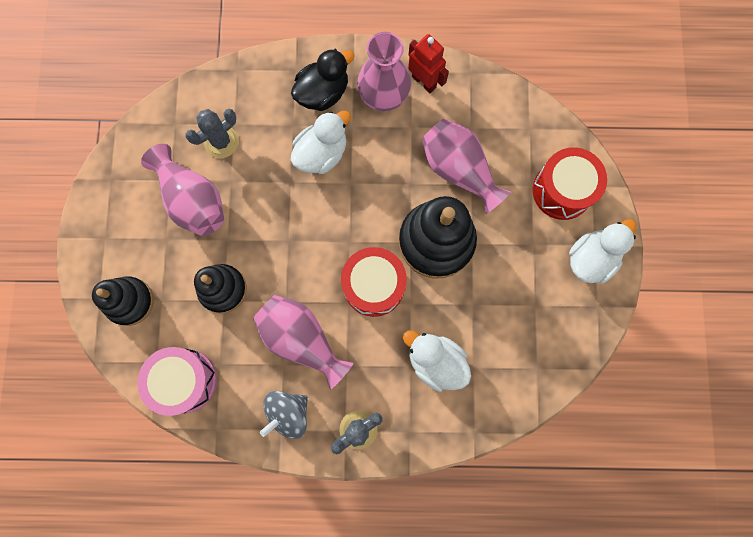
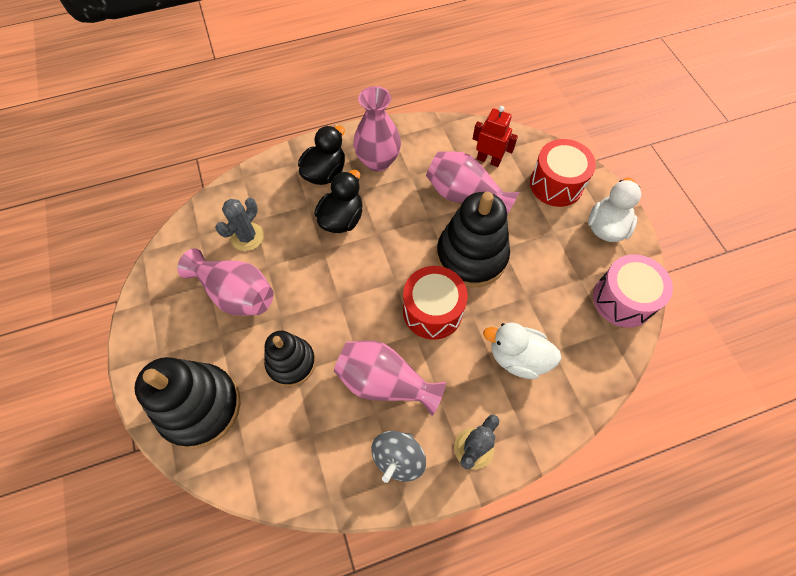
camera: 20 degrees left, 15 degrees down
black stacking toy [92,276,154,326] -> black stacking toy [135,357,241,449], size x1.59
pink drum [137,347,217,416] -> pink drum moved to [593,254,673,328]
white duck [291,111,351,174] -> black duck [315,170,363,233]
red robot [408,34,449,93] -> red robot moved to [473,106,518,167]

